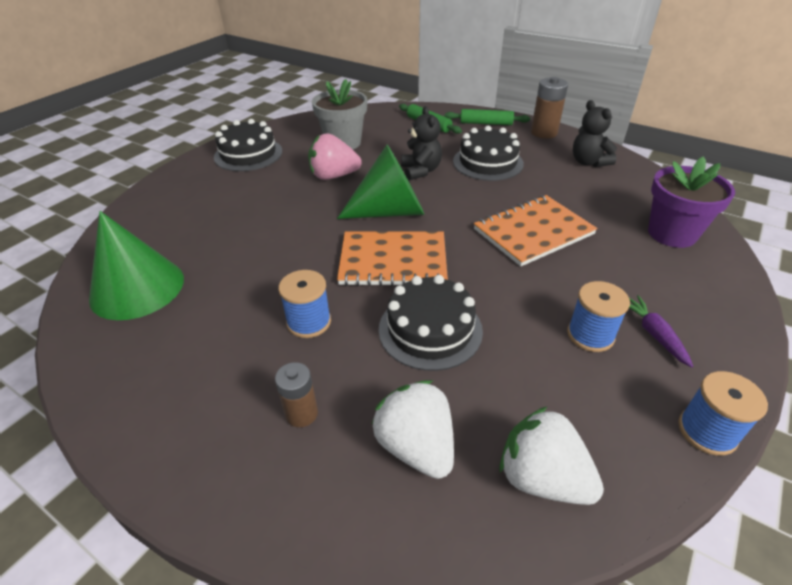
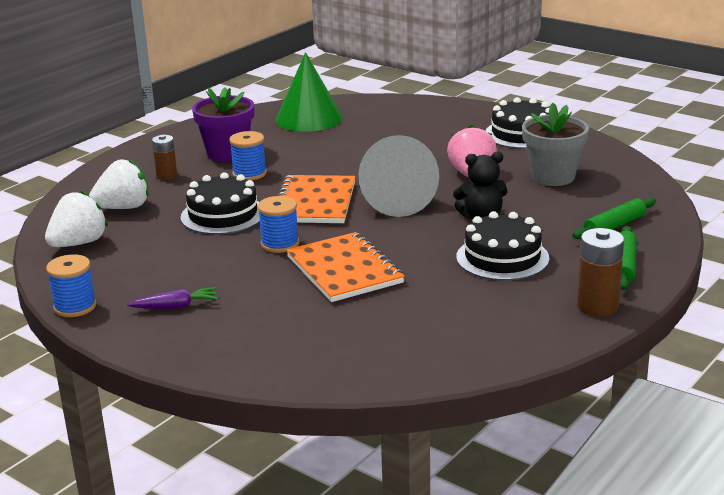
camera: 95 degrees right, 15 degrees down
green cone [337,145,424,219] -> grey cone [358,135,439,217]
blue spool [567,281,630,352] -> blue spool moved to [258,196,299,253]
black teddy bear [573,100,617,167] -> none
purple flower pot [648,157,735,248] -> purple flower pot moved to [192,87,254,162]

